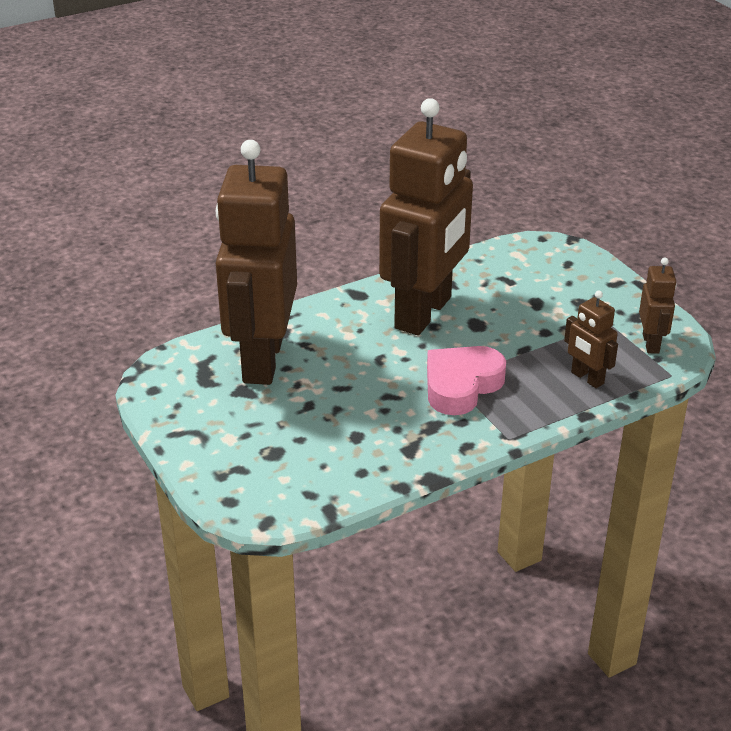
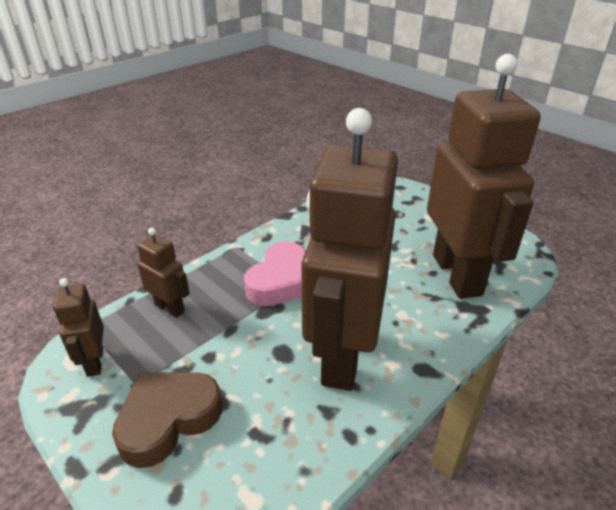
camera: 165 degrees right, 0 degrees up
none -> brown heart [112,372,222,468]

